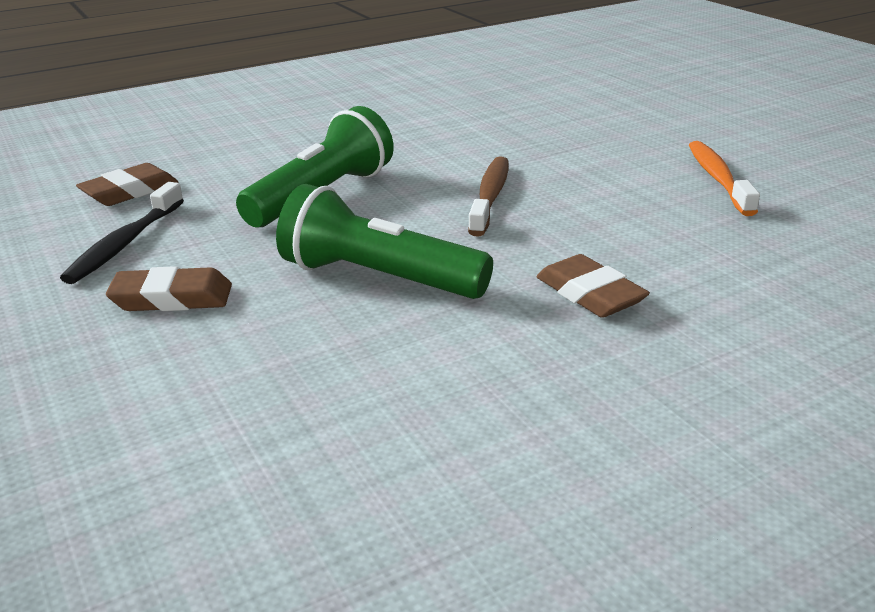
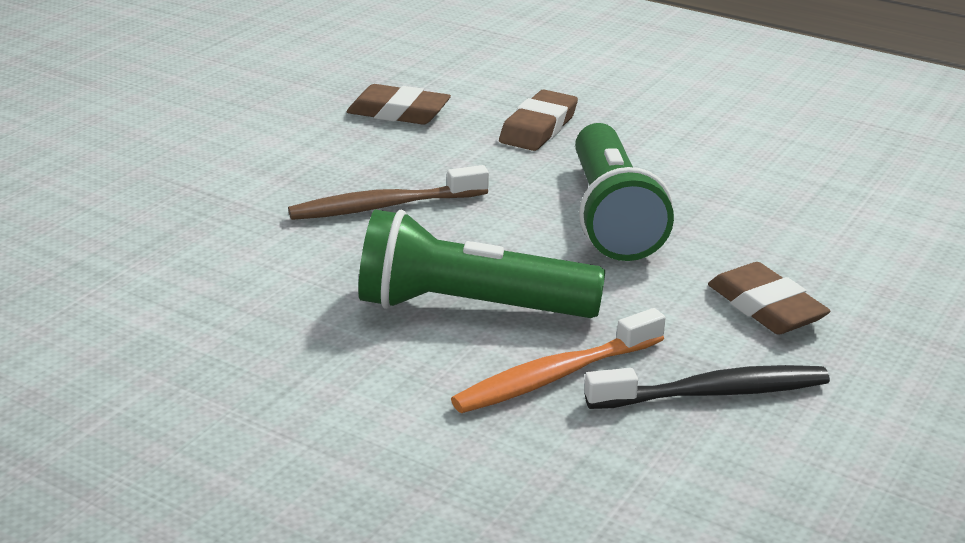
camera: 120 degrees left, 0 degrees up
brown eraser [76,163,179,206] -> brown eraser moved to [346,84,451,125]
orange toothbrush [689,141,760,216] -> orange toothbrush moved to [451,308,666,413]

